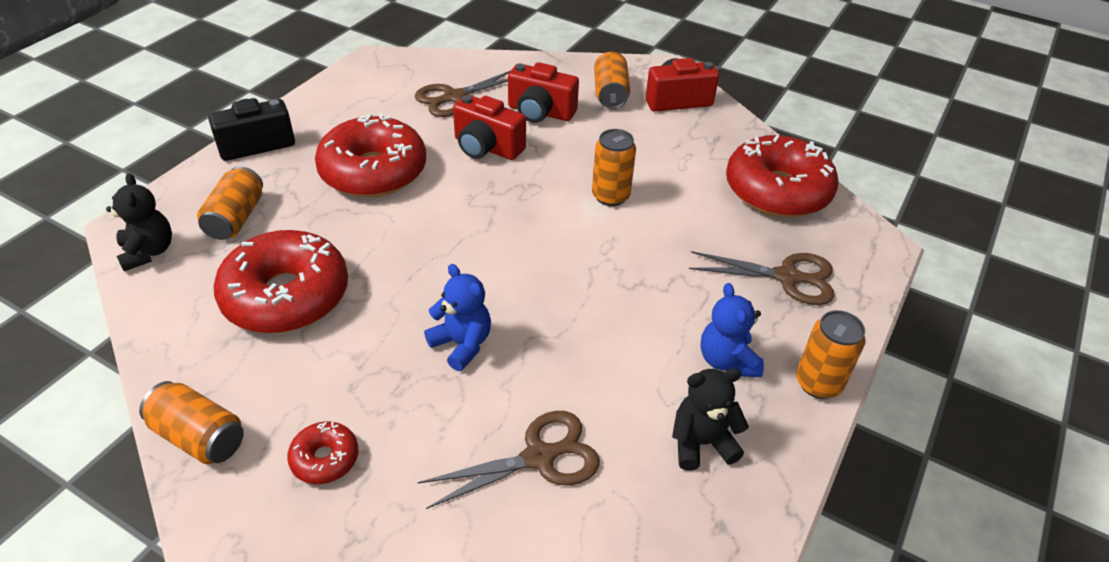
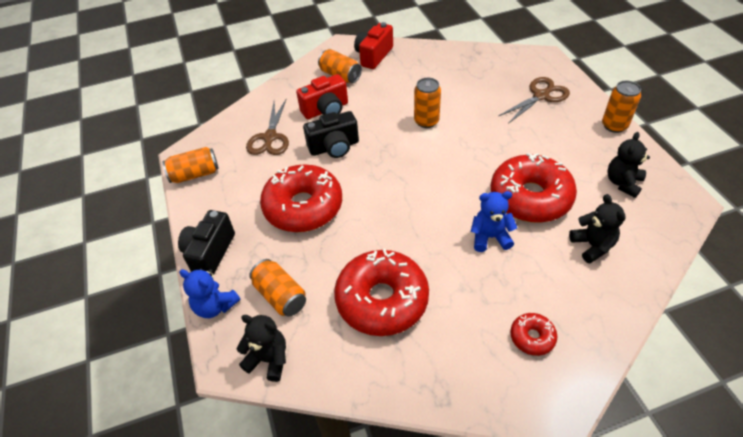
camera: 45 degrees left, 5 degrees up
orange can [139,381,244,464] -> orange can moved to [163,147,219,183]
brown scissors [418,411,600,509] -> black teddy bear [569,194,626,263]
red camera [453,95,526,160] -> black camera [303,111,359,158]
blue teddy bear [700,283,764,377] -> blue teddy bear moved to [179,269,241,318]
red donut [726,135,838,217] -> red donut moved to [491,153,577,223]

